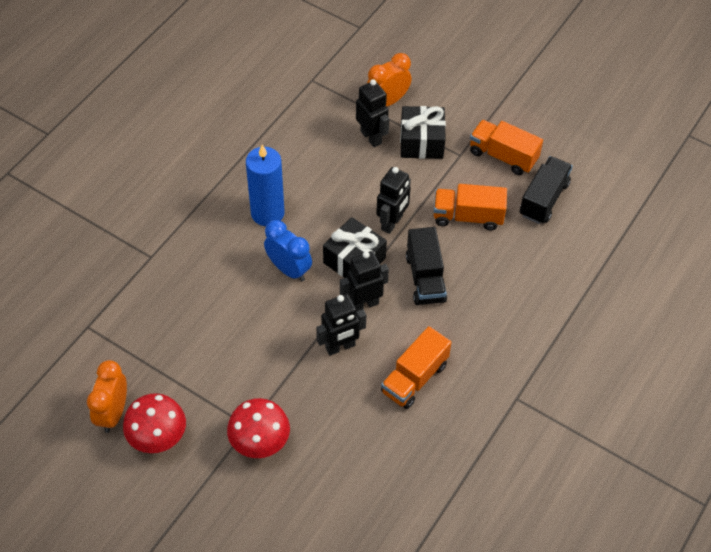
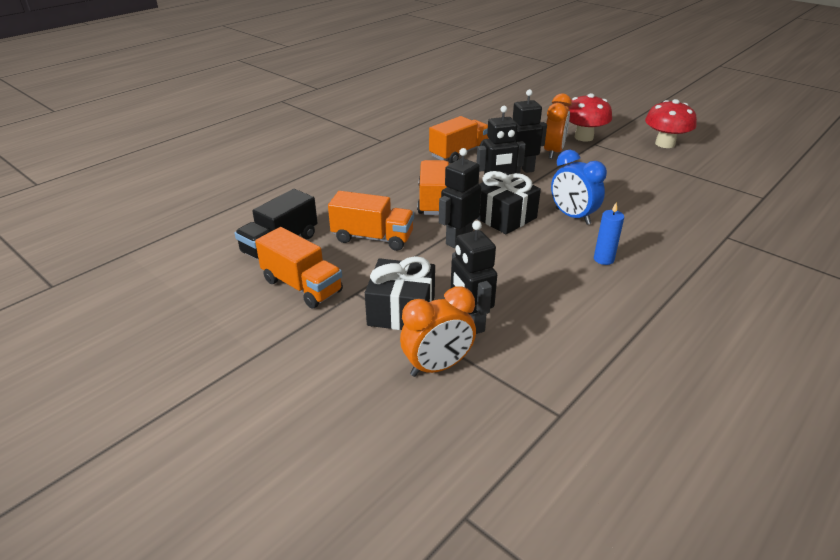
camera: 170 degrees left, 20 degrees down
orange clock [87,360,127,433] -> orange clock moved to [544,93,572,159]
blue candle [246,144,284,226] -> blue candle [594,203,624,265], size x0.51
black truck [406,227,447,305] -> orange truck [417,160,449,215]

